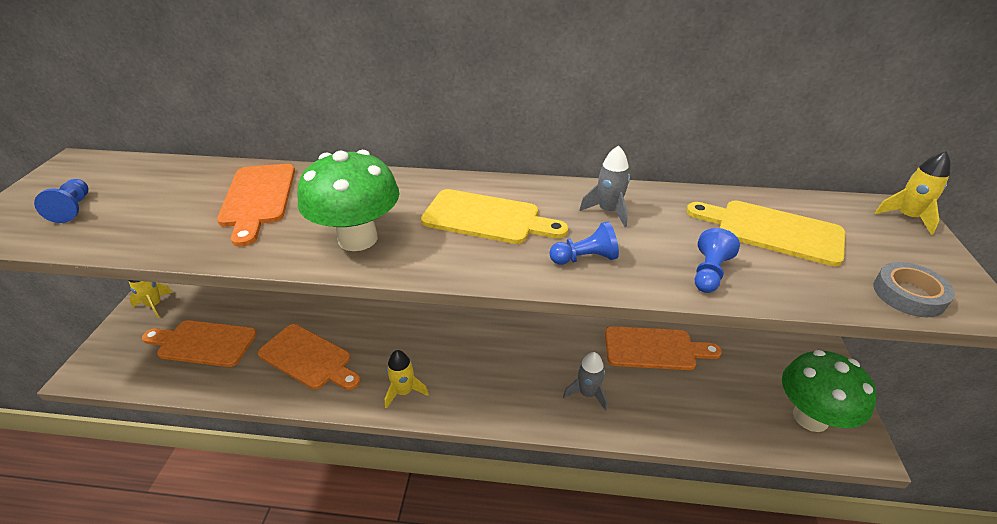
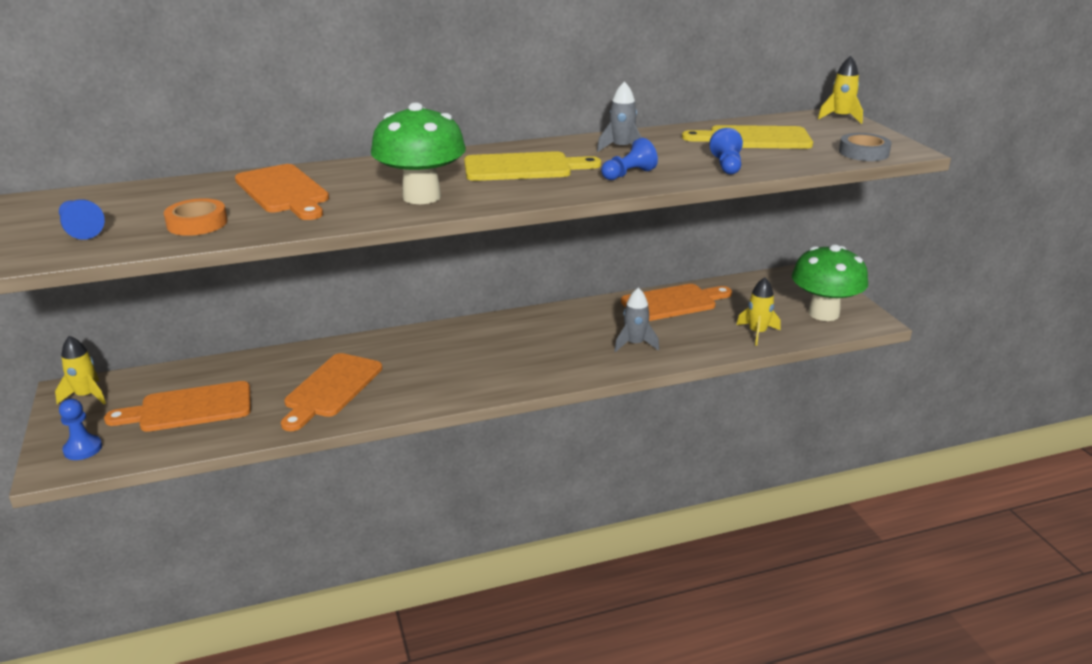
camera: 25 degrees left, 10 degrees down
orange cutting board [258,324,360,390] -> orange cutting board turned 105 degrees clockwise [281,353,382,431]
yellow rocket [385,350,429,409] -> yellow rocket moved to [736,277,781,346]
none -> blue pawn [59,399,102,460]
none -> orange tape [164,198,227,236]

